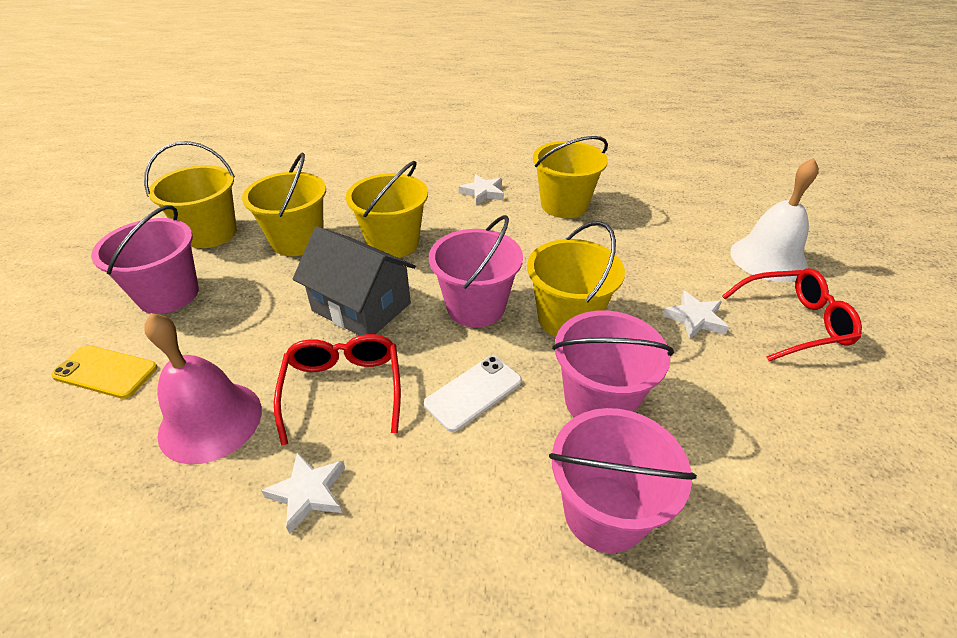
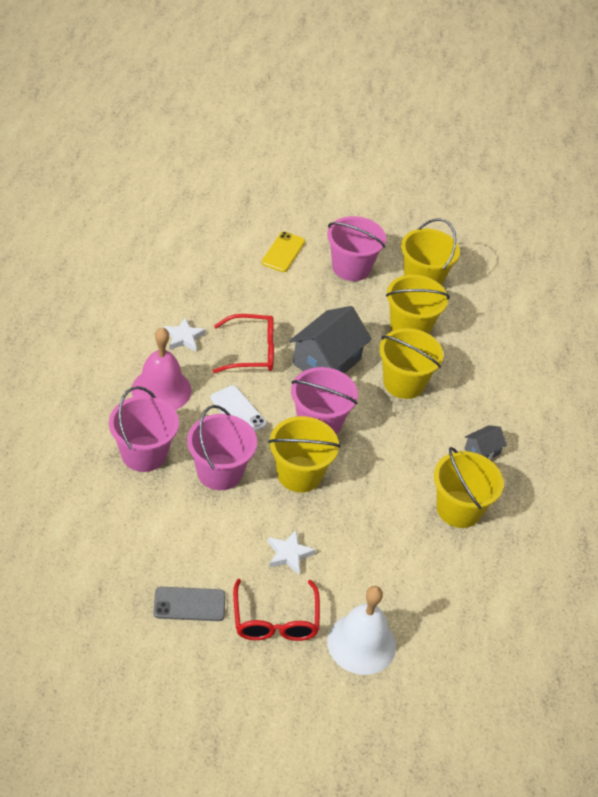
camera: 90 degrees right, 5 degrees up
pink bell [144,313,262,464] -> pink bell moved to [131,327,191,410]
white star [459,174,504,205] -> grey house [464,425,507,460]
none -> grey phone [153,587,226,621]

